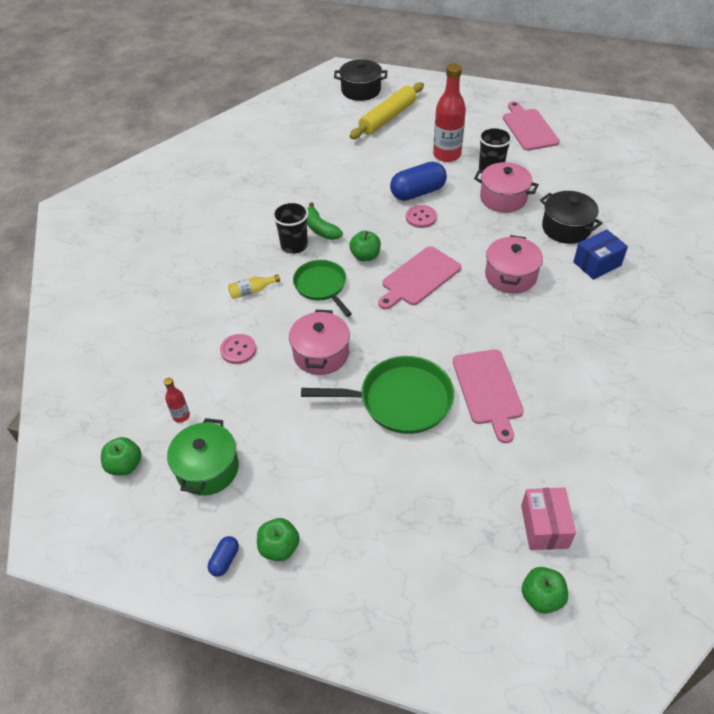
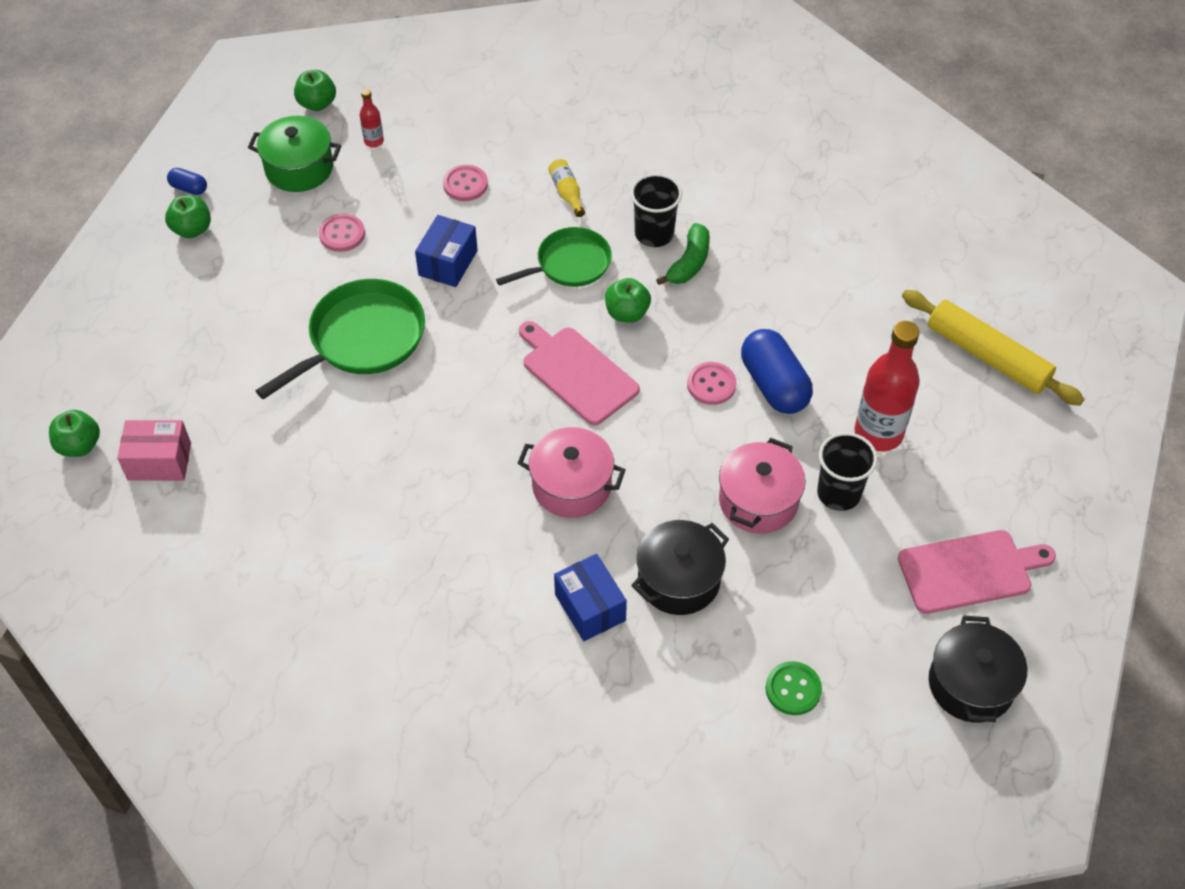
camera: 90 degrees right, 5 degrees up
pink pot [289,310,350,375] -> blue box [415,215,478,287]
green pan [301,356,454,434] -> green pan turned 135 degrees counterclockwise [255,279,425,399]
green banana [307,202,343,240] -> green banana turned 150 degrees clockwise [656,223,710,285]
black pot [334,59,387,101] -> black pot moved to [929,615,1027,723]
pink cutting board [453,349,524,443] -> none
none -> pink button [319,214,365,252]
none -> green button [766,661,822,715]

